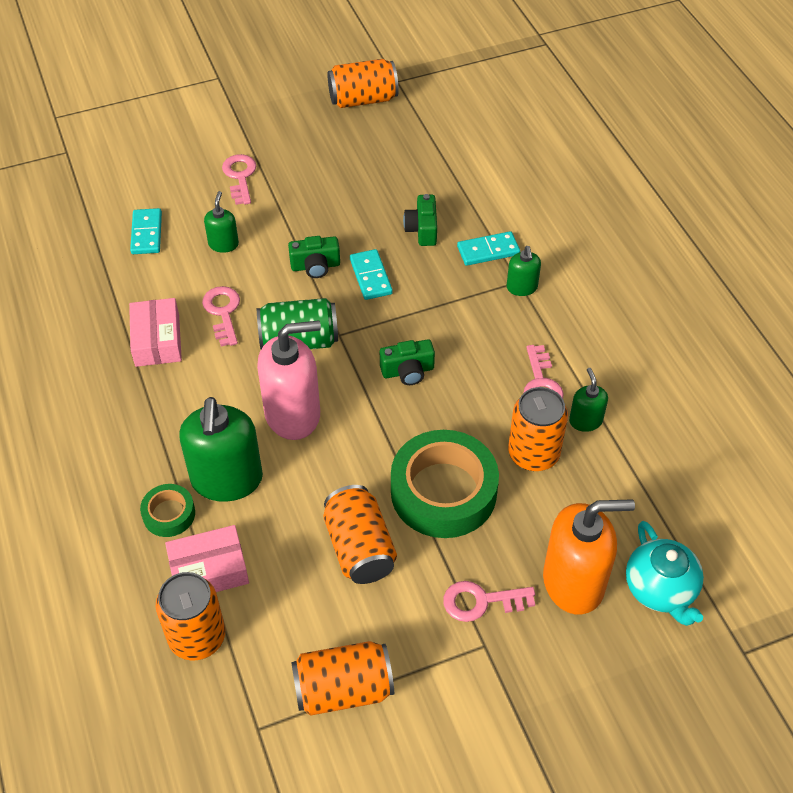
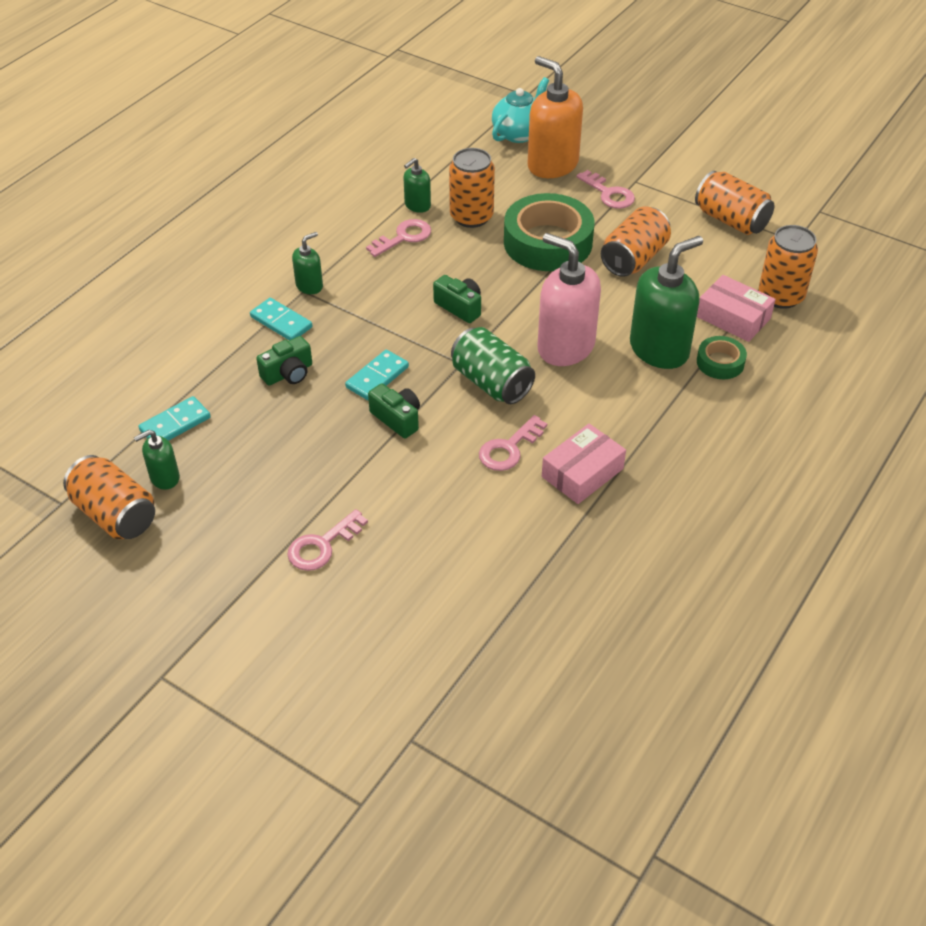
camera: 125 degrees left, 5 degrees down
turquoise domino [130,208,162,254] -> turquoise domino moved to [138,396,211,441]
green soap dispenser [204,191,239,253] -> green soap dispenser moved to [134,430,180,490]

